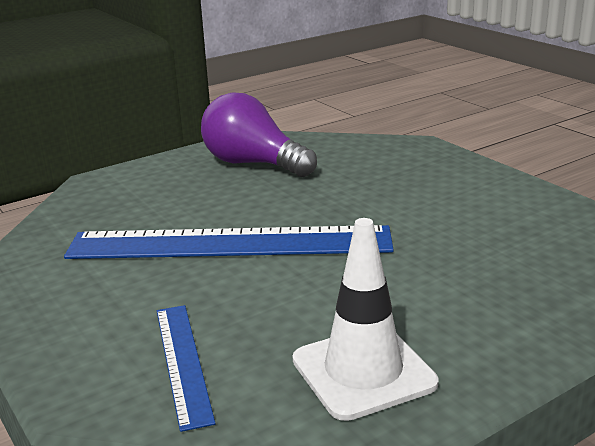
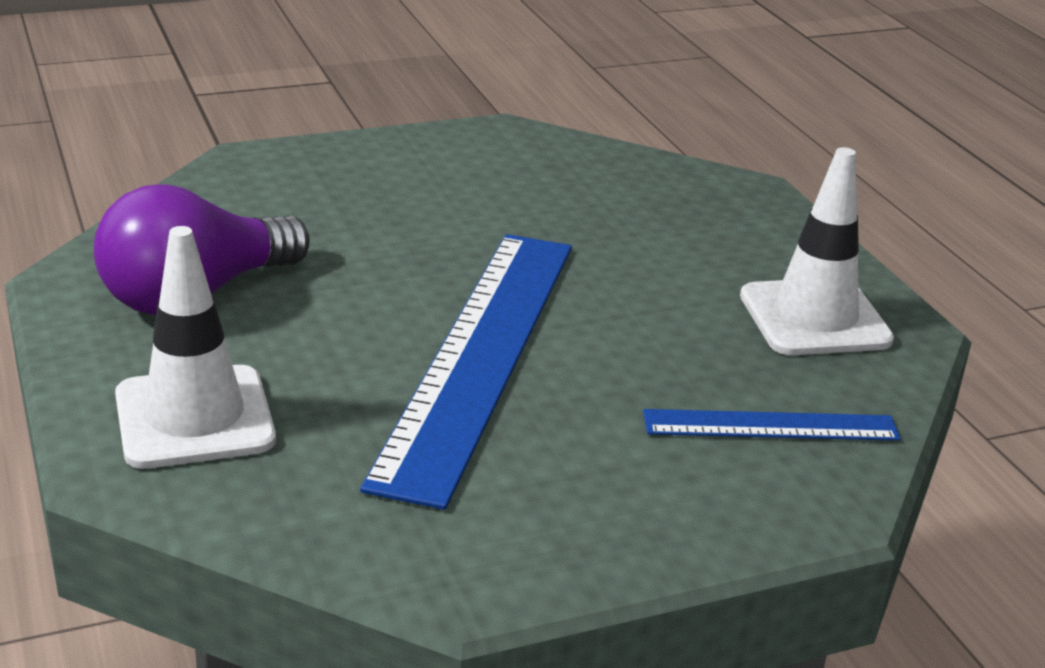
camera: 80 degrees left, 5 degrees up
none -> white traffic cone [115,226,276,469]

